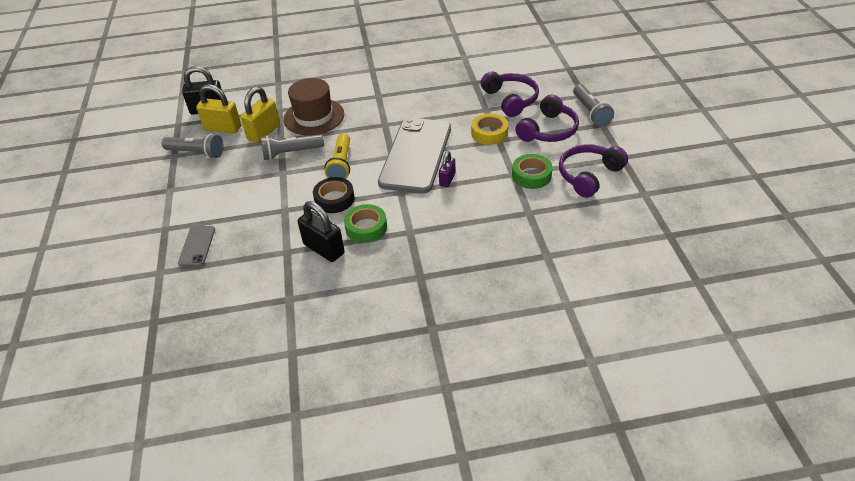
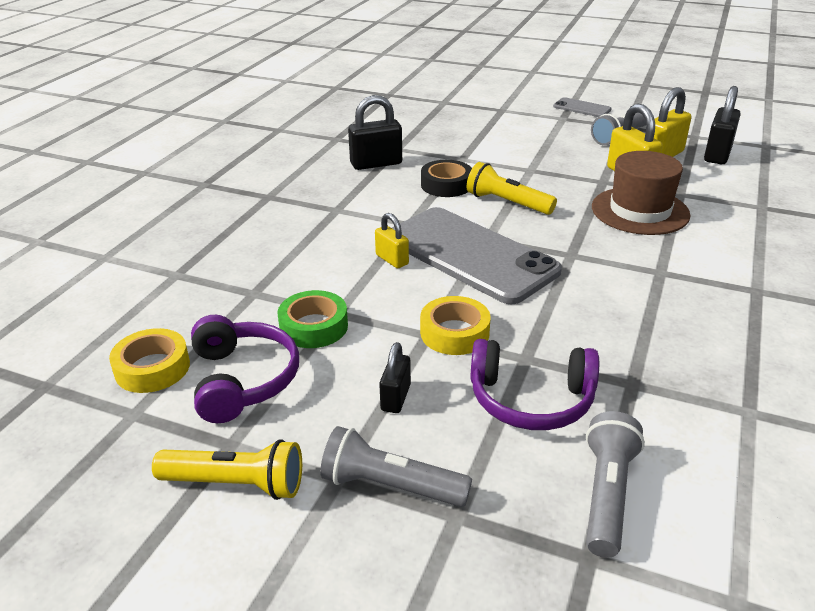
camera: 120 degrees right, 10 degrees down
grey phone [178,226,215,267] -> grey phone moved to [553,97,611,117]
grey flashlight [260,134,324,160] -> grey flashlight moved to [586,411,645,558]
green tape [344,204,387,243] -> none
purple padlock [439,151,456,187] -> yellow padlock [375,213,409,268]
purple headphones [515,95,579,142] -> black padlock [379,342,411,413]
none -> yellow tape [109,328,190,393]
none -> yellow flashlight [152,439,302,500]

